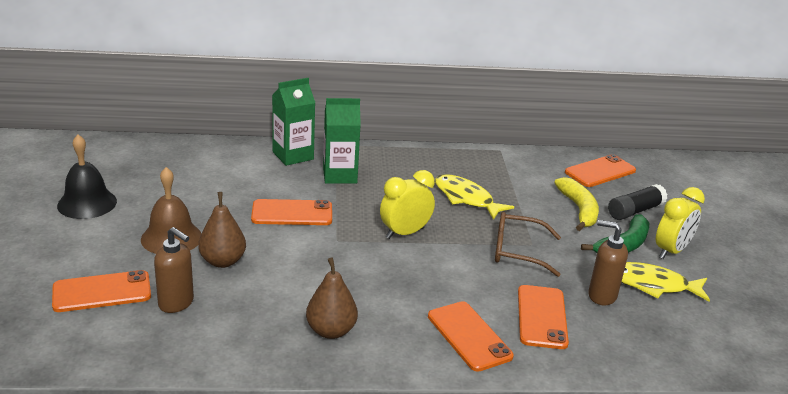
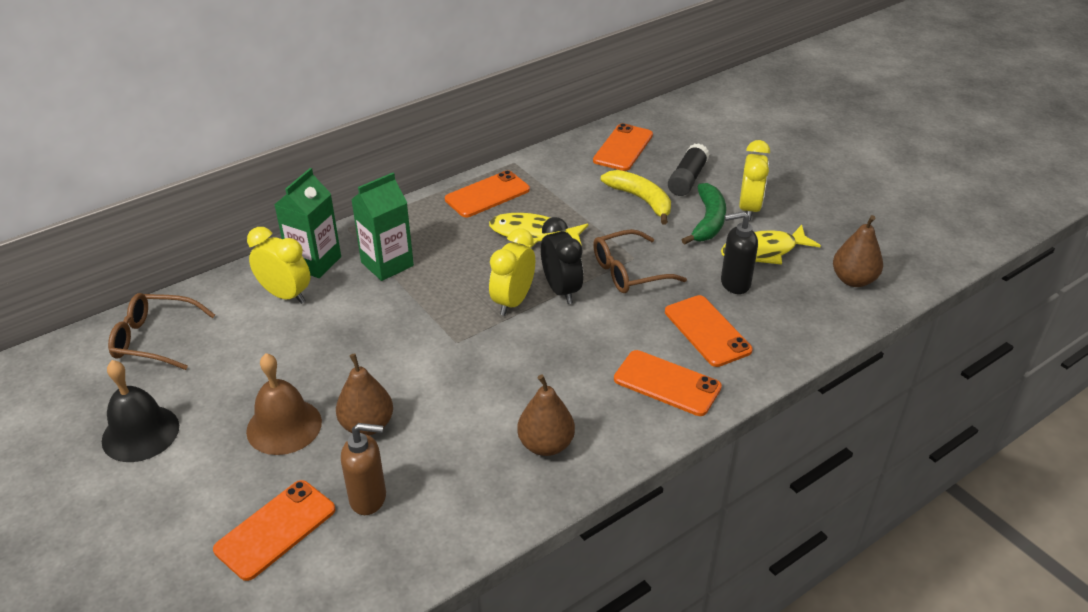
camera: 30 degrees left, 10 degrees up
orange phone [251,199,332,225] -> orange phone moved to [445,170,530,217]
brown soap dispenser [588,220,628,306] -> black soap dispenser [721,211,758,294]
none -> brown glasses [108,293,215,370]
none -> yellow clock [247,227,310,304]
none -> black clock [541,217,583,304]
none -> brown pear [833,215,883,287]

